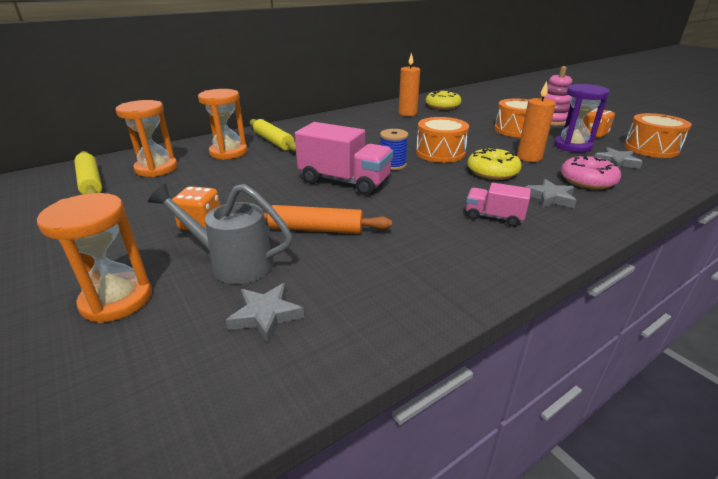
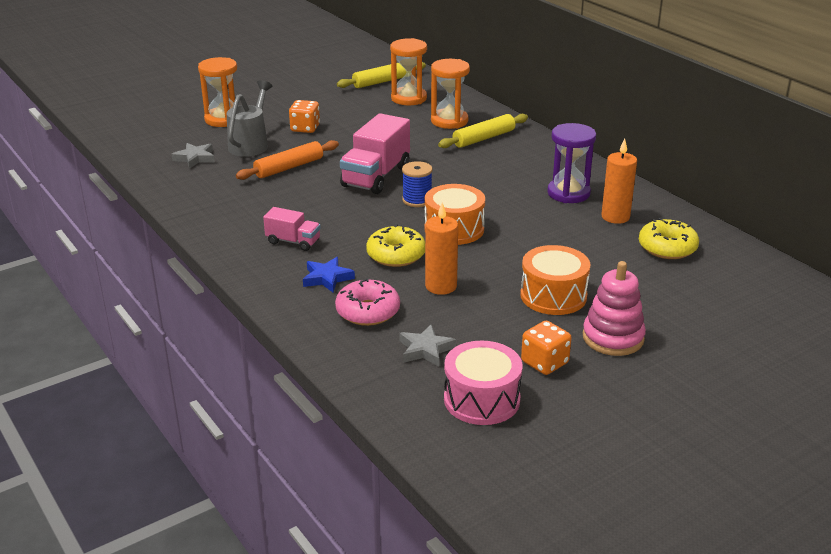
camera: 90 degrees right, 0 degrees up
orange rolling pin [263,205,392,234] -> orange rolling pin turned 45 degrees clockwise [236,140,339,180]
pink truck [466,183,531,227] -> pink truck turned 90 degrees clockwise [263,207,321,251]
grey star [525,179,577,208] -> blue star [303,257,355,292]
purple hourglass [554,84,610,153] -> purple hourglass moved to [547,123,596,203]
orange drum [624,113,692,158] -> pink drum [444,340,522,425]

